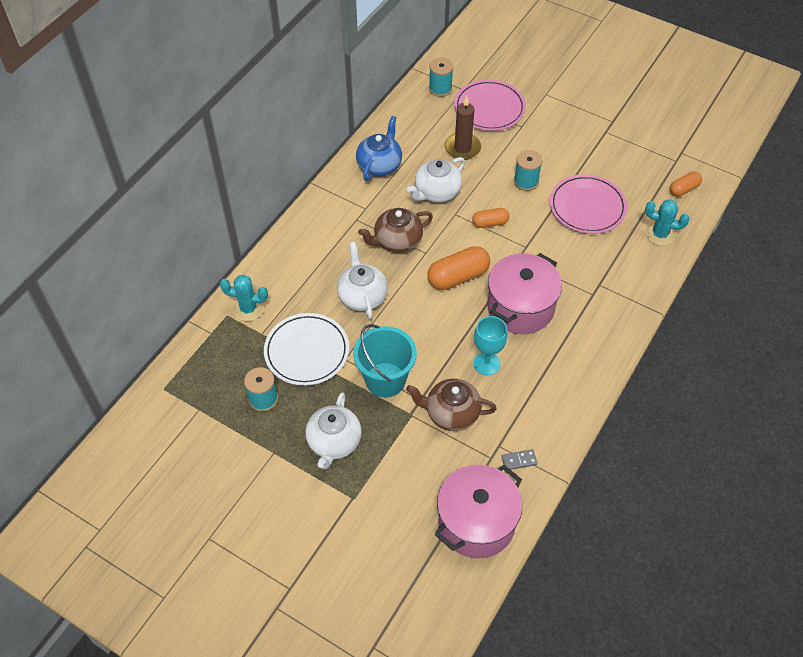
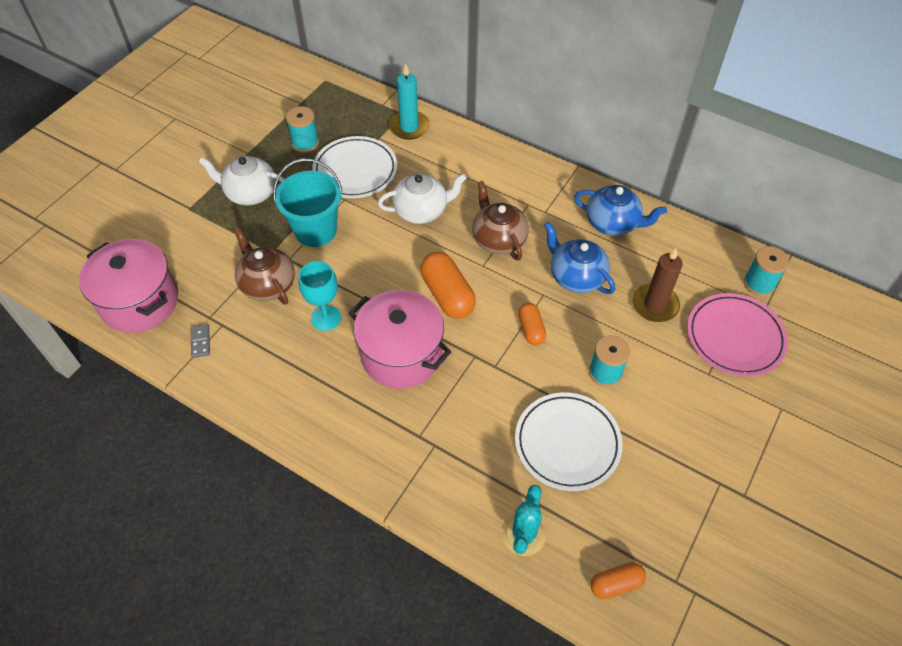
camera: 90 degrees right, 0 degrees up
turquoise cactus [220,275,268,321] -> turquoise candle [389,64,429,139]
brown teapot [406,379,497,431] -> brown teapot turned 45 degrees counterclockwise [234,227,295,304]
white teapot [407,157,465,203] -> blue teapot [544,222,615,294]
pink plate [550,174,627,234] -> white plate [515,392,623,491]
orange capsule [670,172,702,197] -> orange capsule turned 75 degrees counterclockwise [591,562,646,599]

